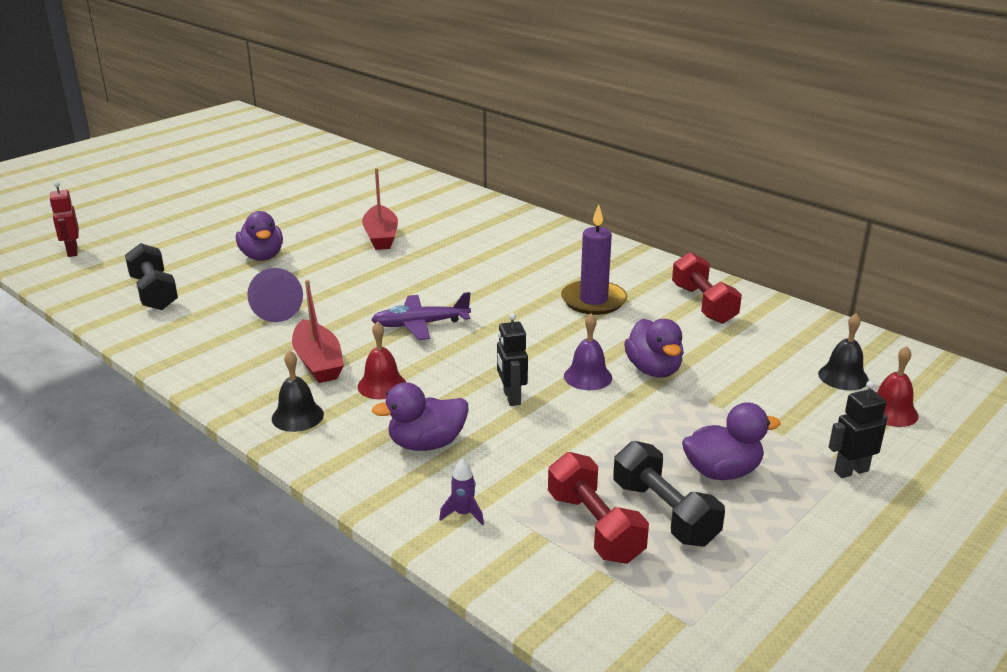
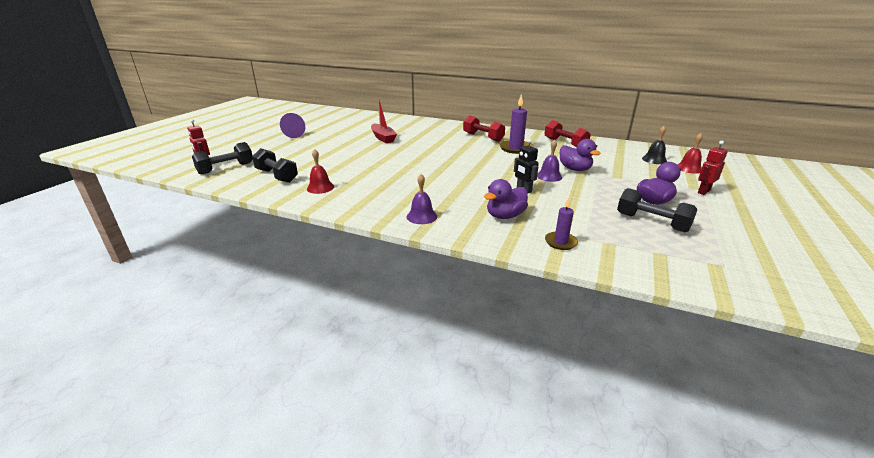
camera: 20 degrees left, 0 degrees up
purple duck [236,211,283,261] -> none
purple cone [247,268,303,322] -> purple cone moved to [280,113,305,138]
black bell [272,350,324,432] -> purple bell [407,174,437,224]
red boat [292,280,344,383] -> none
red bell [357,321,406,399] -> red bell moved to [307,149,334,194]
purple plane [371,292,471,340] -> none
purple rocket [439,459,484,526] -> purple candle [545,197,578,250]
red dumbbell [548,452,649,564] -> red dumbbell moved to [463,115,505,142]
black robot [829,381,888,478] -> red robot [698,141,728,195]
none -> black dumbbell [192,142,253,175]

